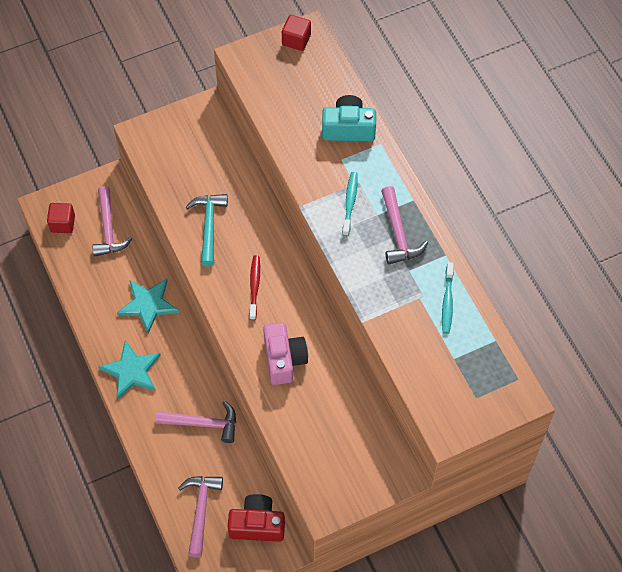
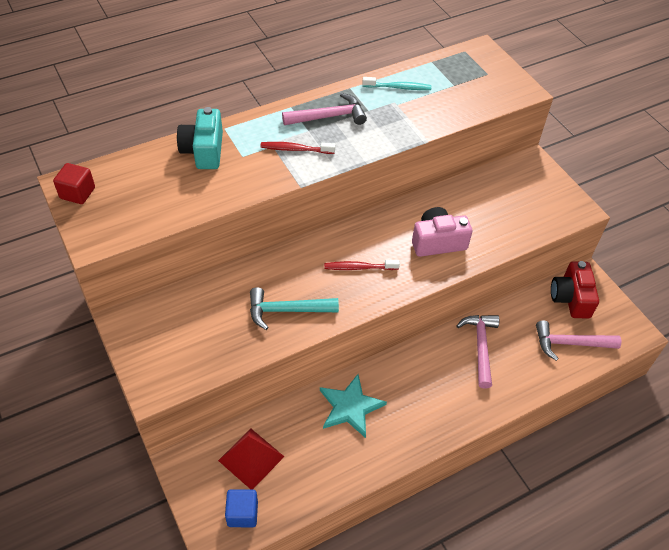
camera: 95 degrees left, 10 degrees down
red cube [47,203,75,233] -> blue cube [225,489,258,527]
pink hammer [92,186,132,256] -> red pyramid [218,429,285,490]
turquoise star [98,340,161,399] -> none
turquoise toothbrush [342,172,358,236] -> red toothbrush [260,142,335,154]

